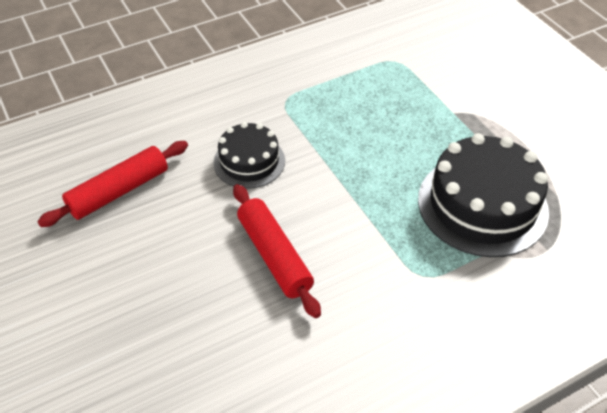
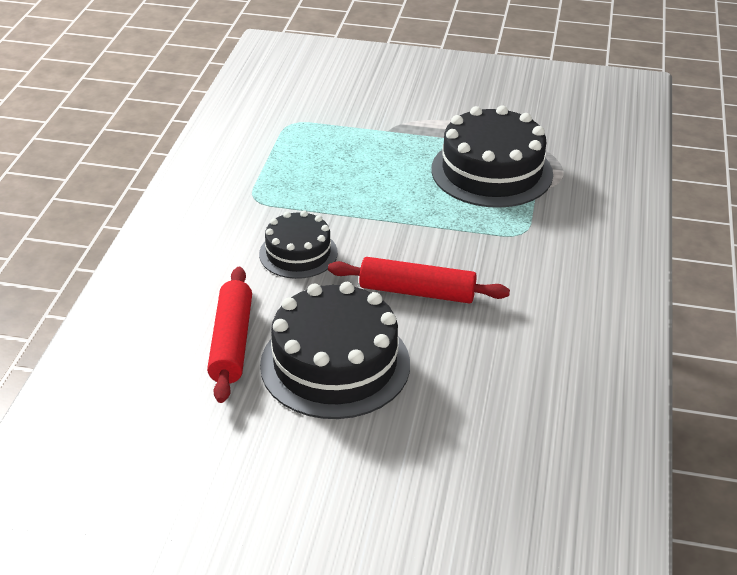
camera: 50 degrees left, 10 degrees down
none -> black cake [260,282,410,419]

